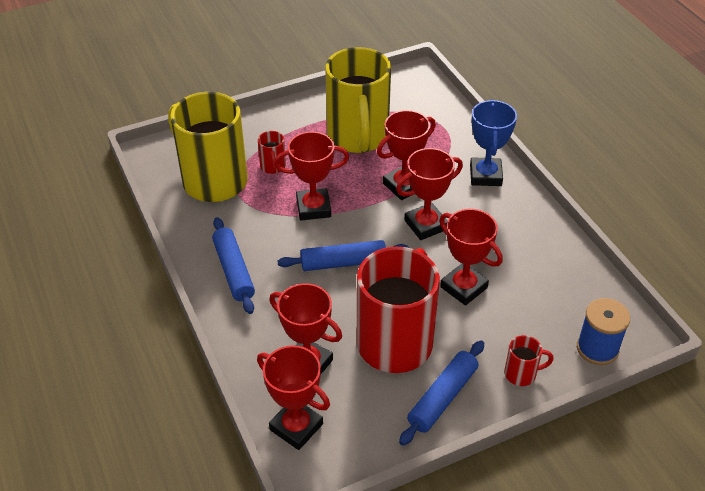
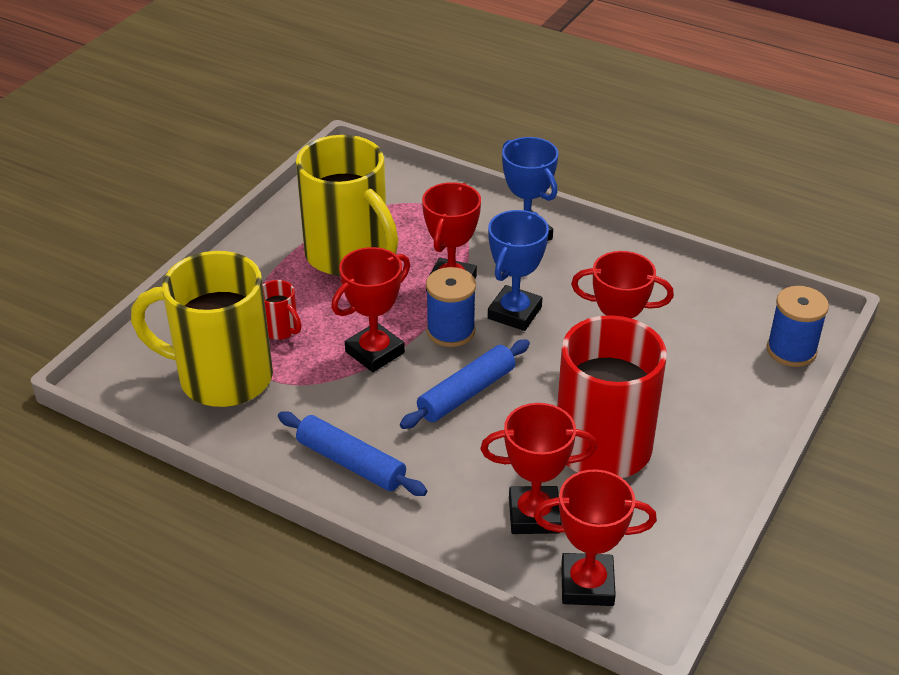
camera: 35 degrees left, 5 degrees down
red trophy [396,148,463,240] -> blue trophy [488,210,549,331]
blue rolling pin [399,340,484,446] -> none
red mug [504,335,554,386] -> none
none -> blue spool [426,267,476,347]

